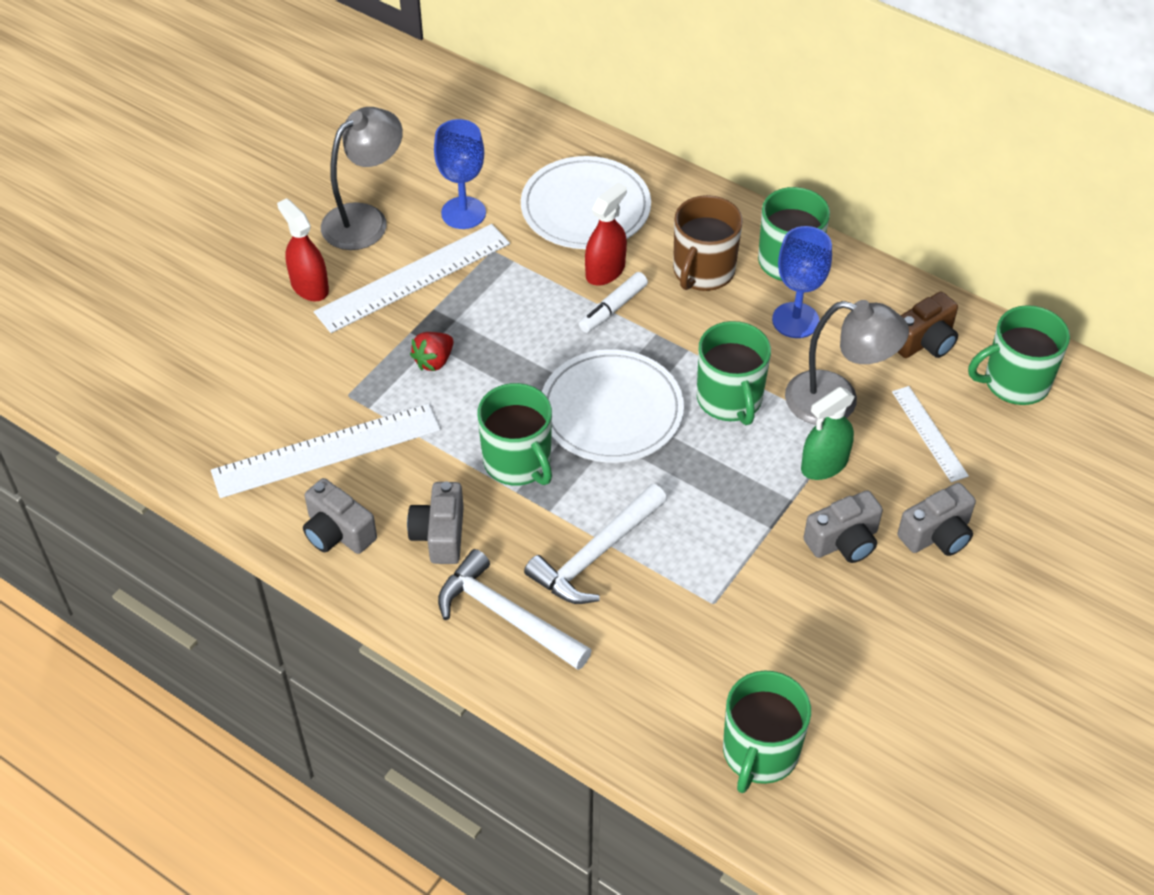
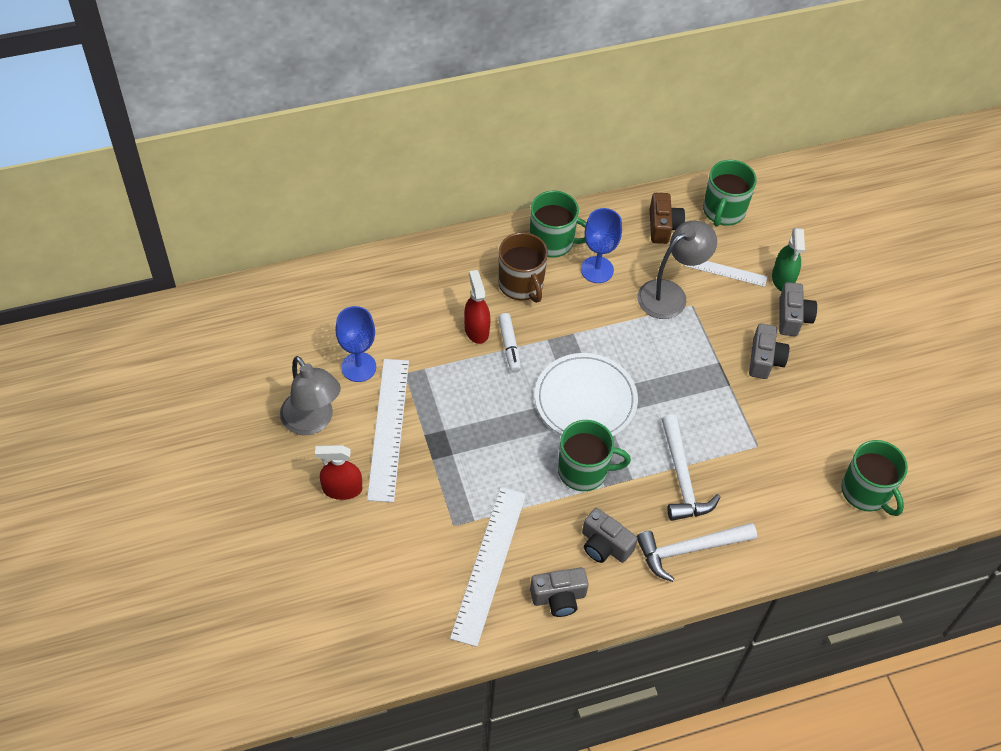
camera: 55 degrees left, 5 degrees up
grey lamp [321,107,403,250] -> grey lamp turned 150 degrees clockwise [280,356,341,435]
red strawberry [410,332,454,371] -> none
white plate [521,156,651,249] -> none
green mug [697,321,771,425] -> none
green spray bottle [801,387,855,480] -> green spray bottle moved to [772,228,805,291]

